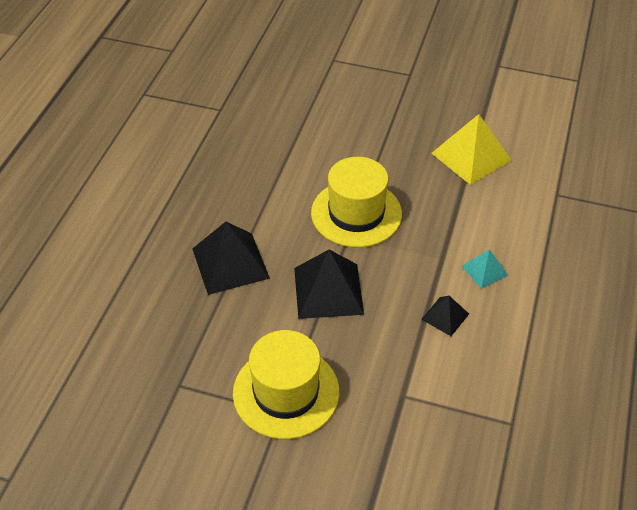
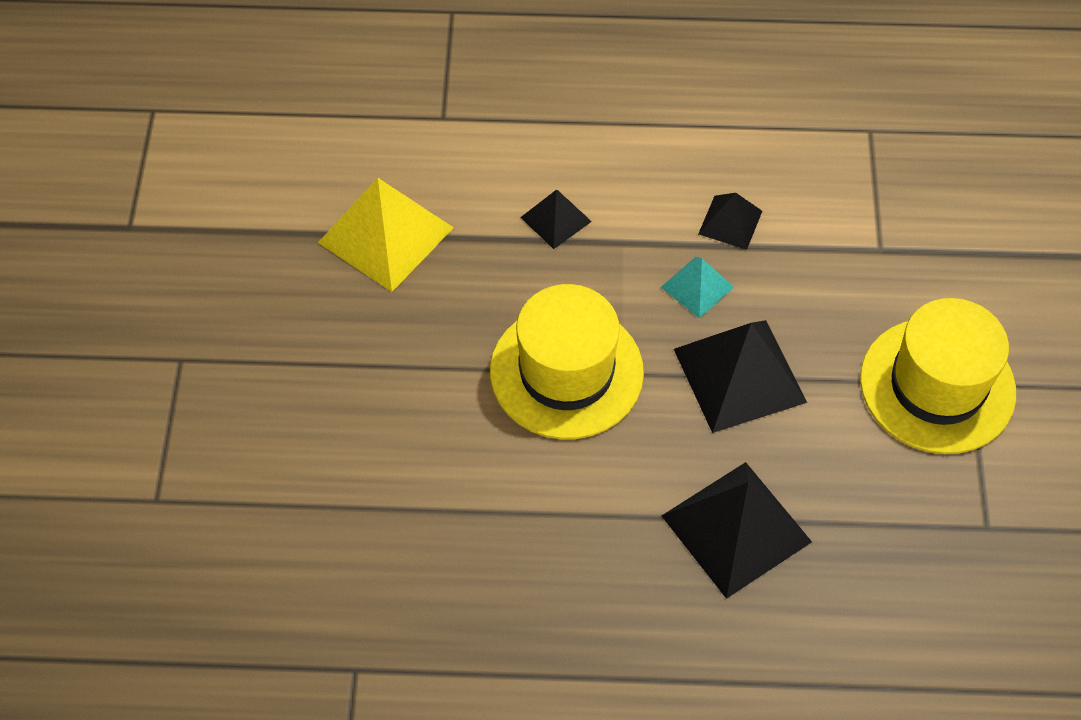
camera: 105 degrees left, 10 degrees up
turquoise pyramid [462,249,508,289] -> turquoise pyramid moved to [661,257,734,318]
none -> black pyramid [520,190,592,249]

